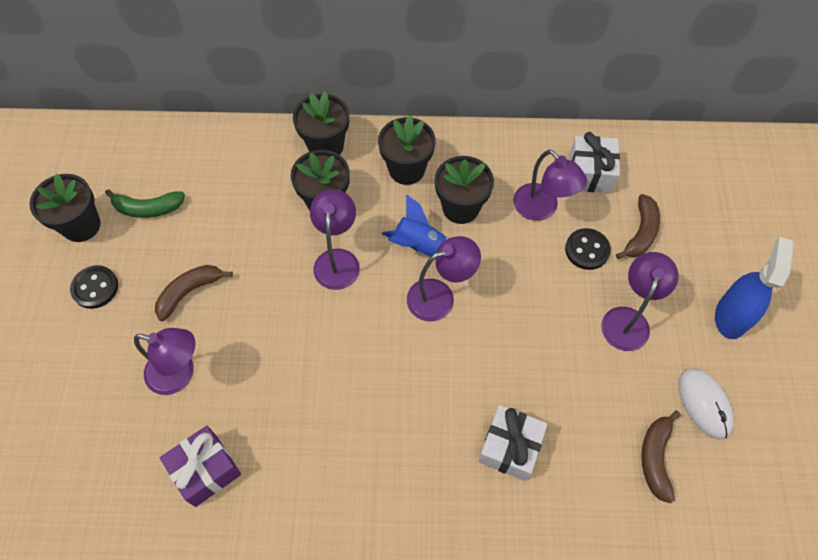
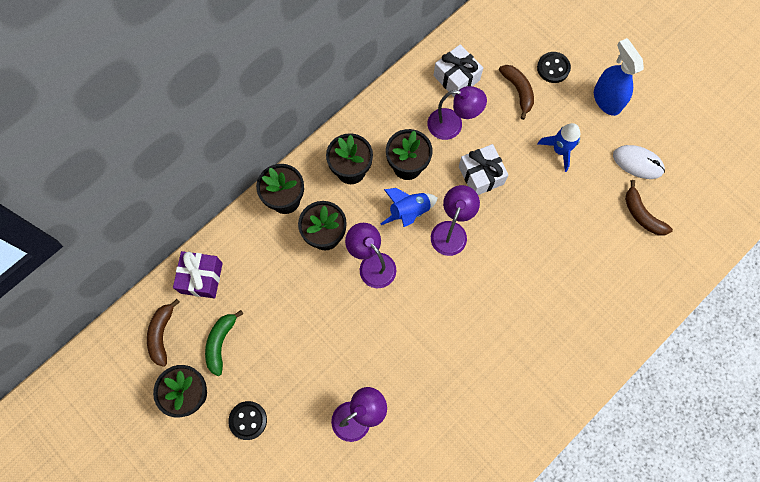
camera: 45 degrees left, 10 degrees up
green banana [105,189,185,218] -> green banana turned 150 degrees clockwise [205,310,243,376]
brown banana [155,265,233,321] -> brown banana moved to [147,299,180,367]
purple gift [160,426,241,507] -> purple gift moved to [173,251,223,298]
white gift [478,405,548,481] -> white gift moved to [459,144,509,195]
black button [565,228,611,270] -> black button moved to [537,52,571,83]
purple lamp [601,252,679,351] -> blue rocket [538,123,580,172]

